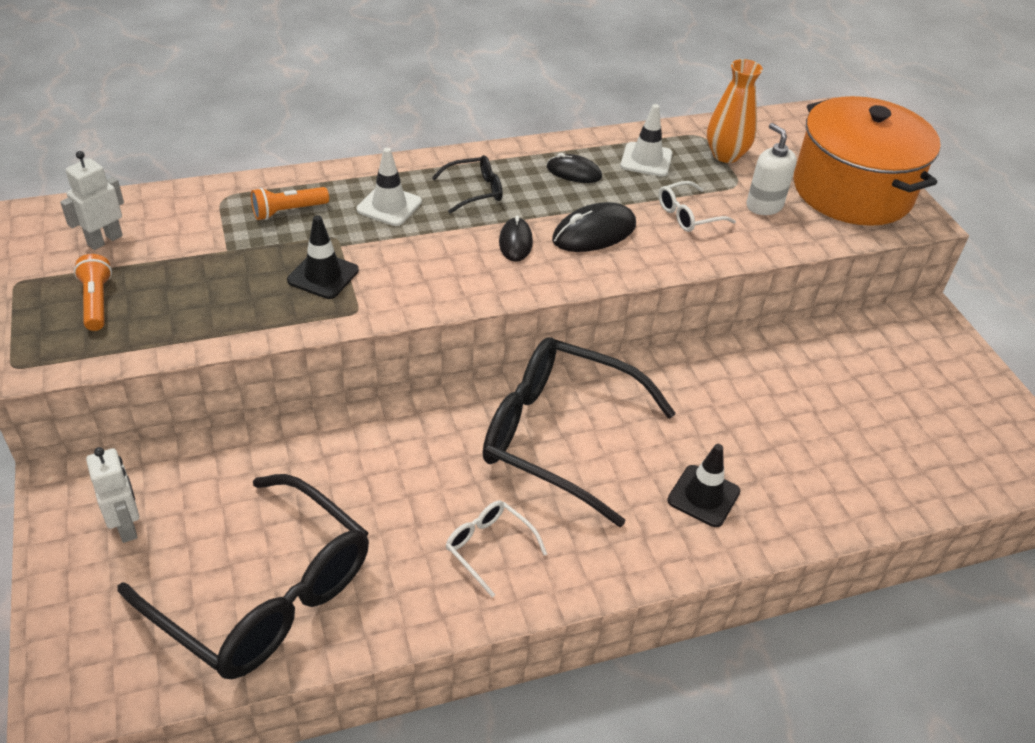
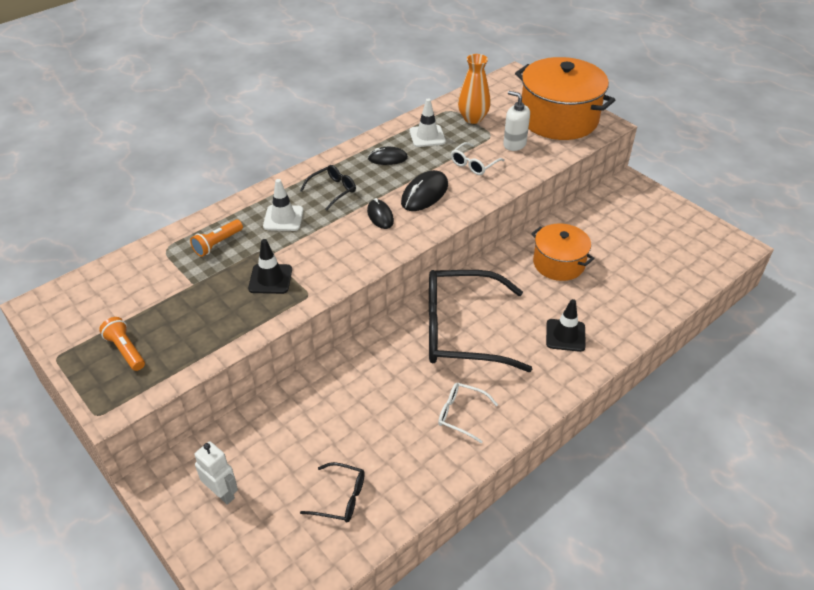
camera: 20 degrees left, 0 degrees up
white robot [60,151,124,250] -> none
black glasses [117,474,369,679] -> black glasses [300,462,365,522], size x0.43
none -> orange pot [531,223,595,281]

